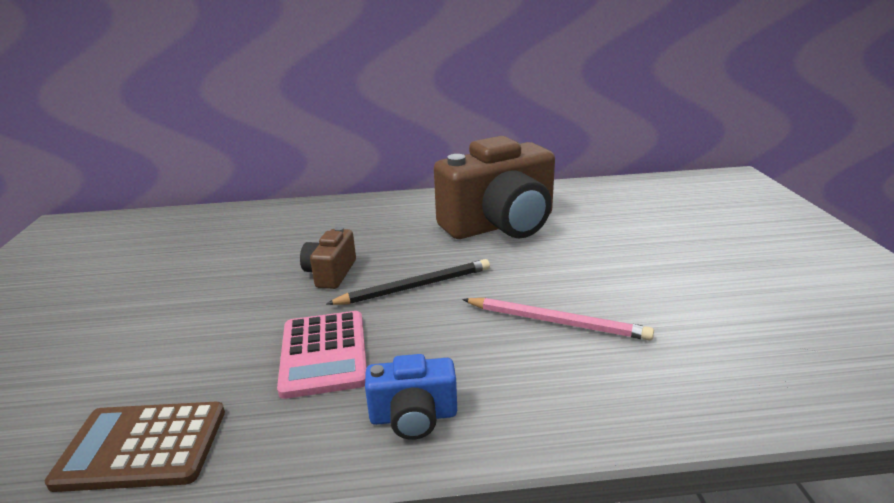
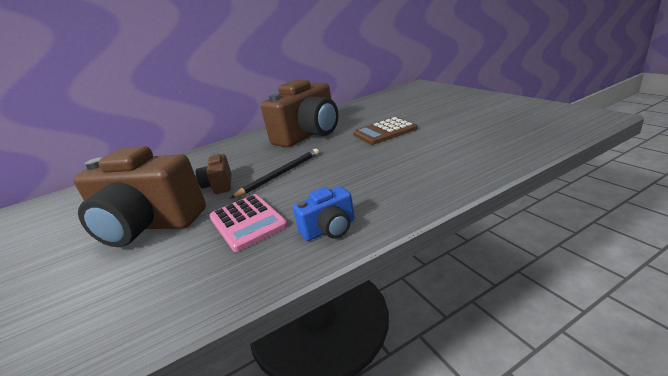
camera: 20 degrees left, 0 degrees up
brown calculator [45,402,225,492] -> brown calculator moved to [353,117,417,145]
pink pencil [462,298,654,341] -> none
none -> brown camera [73,146,206,247]

